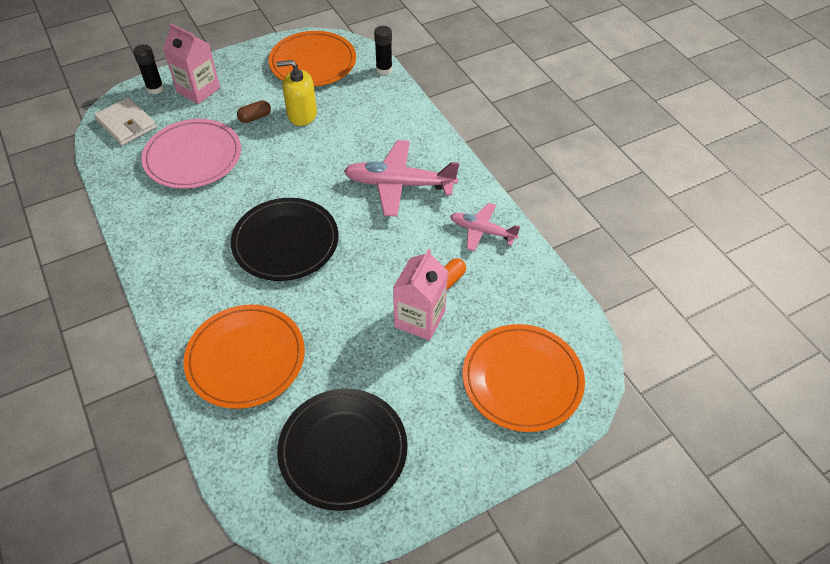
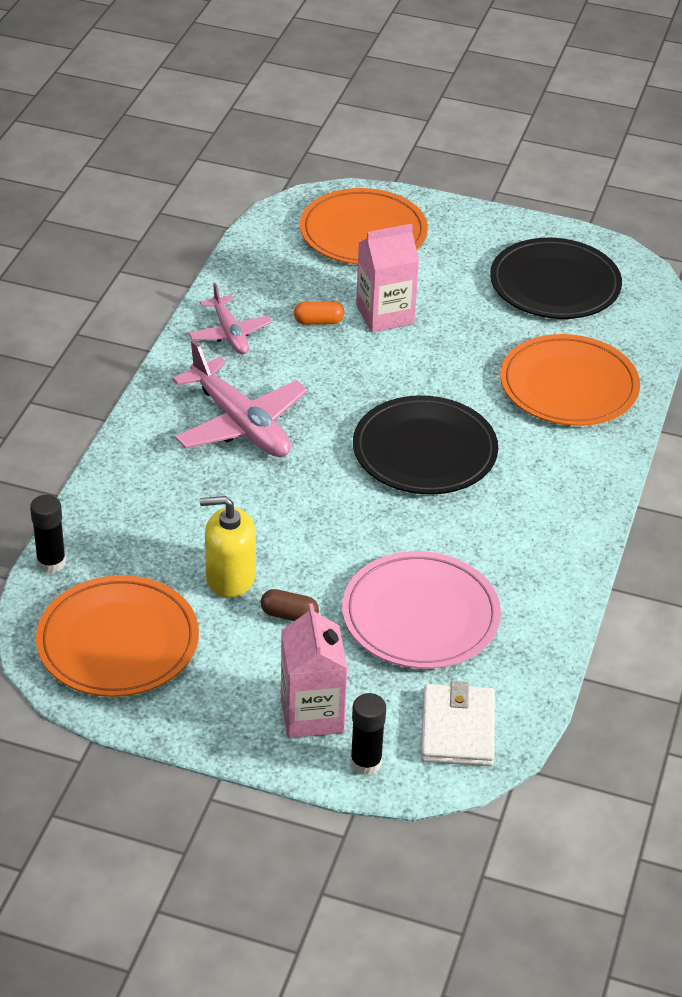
camera: 135 degrees left, 10 degrees down
yellow soap dispenser [276,60,317,126] -> yellow soap dispenser turned 135 degrees clockwise [200,496,256,598]

